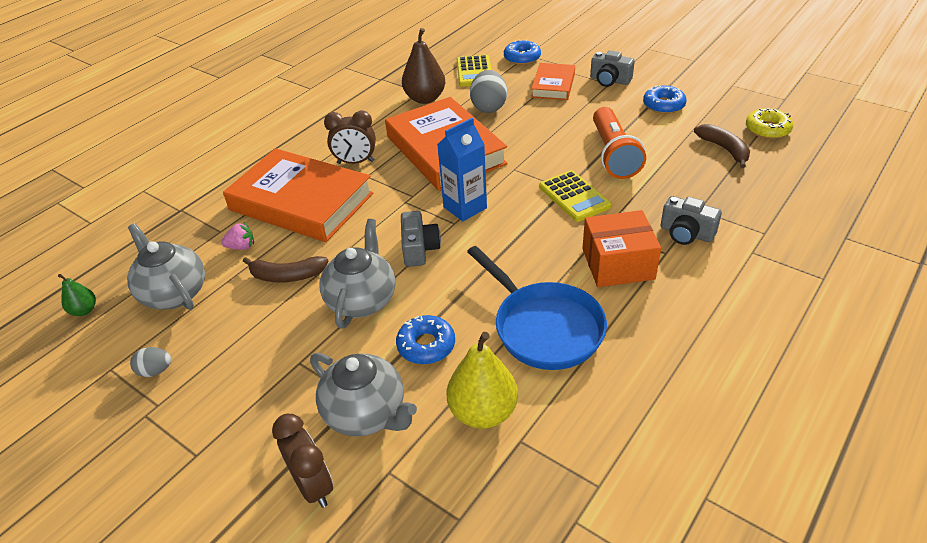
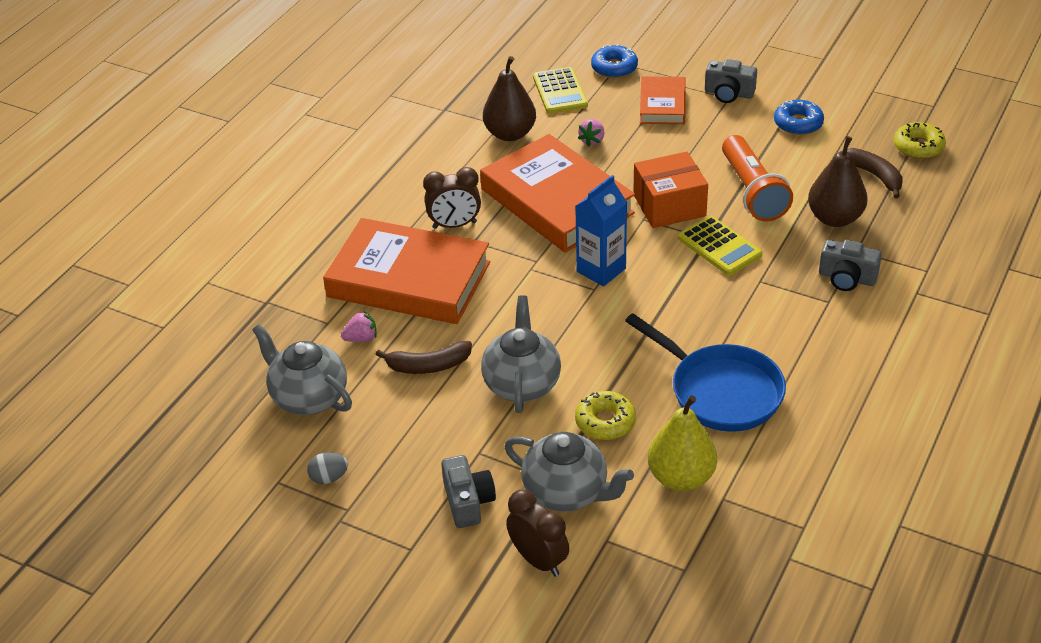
camera: 10 degrees left, 0 degrees up
green pear [58,274,96,316] -> none
blue donut [396,315,455,364] -> yellow donut [575,391,636,440]
grey camera [401,211,441,267] -> grey camera moved to [441,455,496,528]
grey egg [470,70,507,113] -> pink strawberry [578,119,604,147]
orange box [582,210,661,287] -> orange box moved to [633,152,708,228]
none -> brown pear [808,136,868,227]

